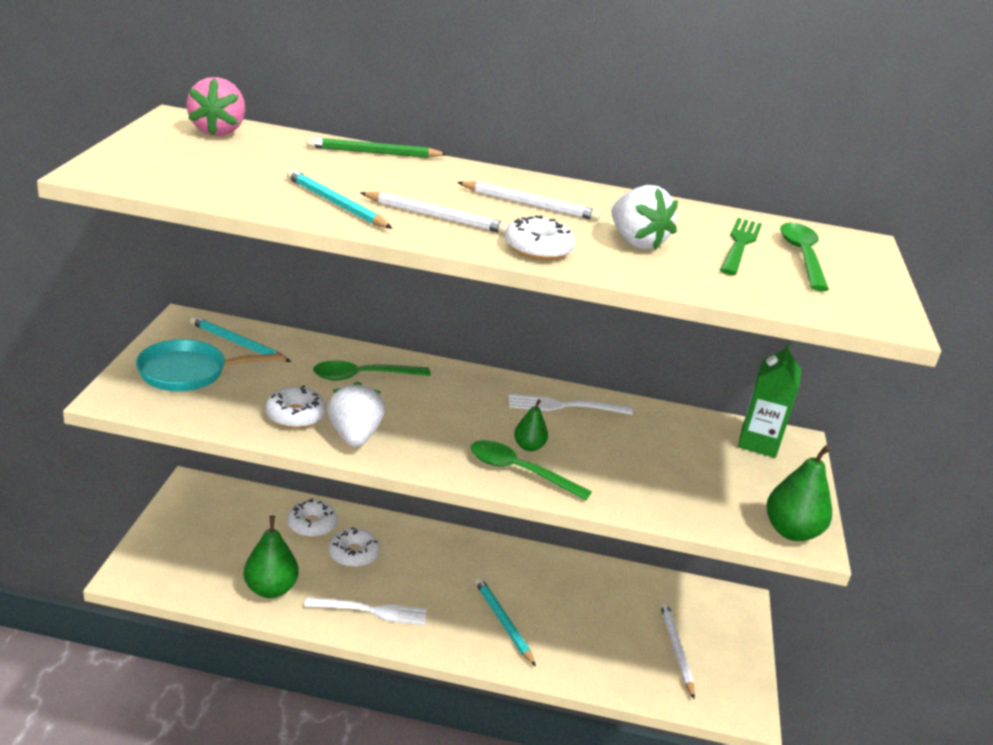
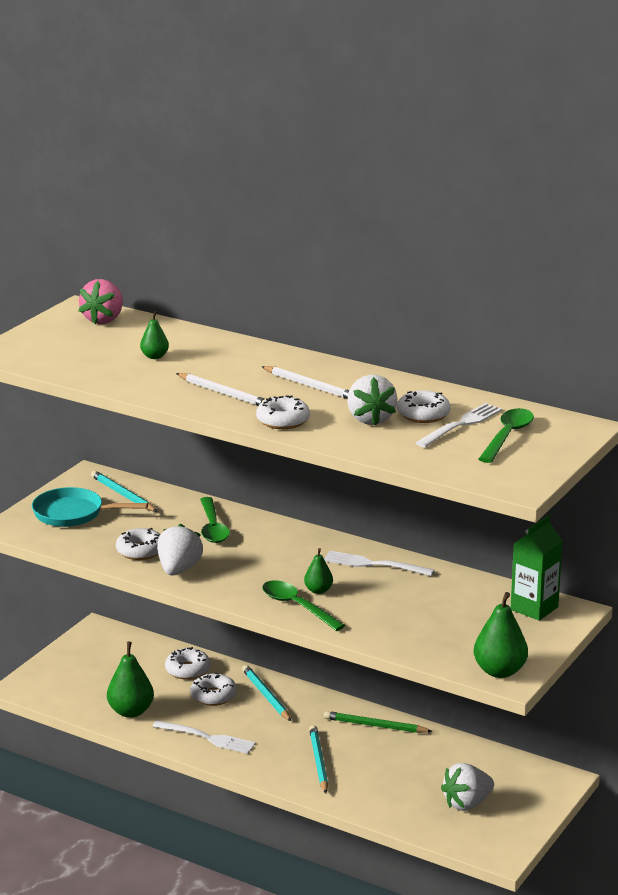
camera: 25 degrees right, 5 degrees down
turquoise pencil [286,169,392,228] -> turquoise pencil moved to [242,665,291,721]
green pencil [306,137,448,158] -> green pencil moved to [324,711,432,733]
green spoon [313,360,431,381] -> green spoon turned 105 degrees counterclockwise [200,497,230,543]
white pencil [660,602,695,699] -> white strawberry [441,763,494,811]
green fork [720,218,762,275] -> white fork [416,403,502,447]
none -> green pear [140,311,169,359]
none -> white donut [397,391,451,423]

